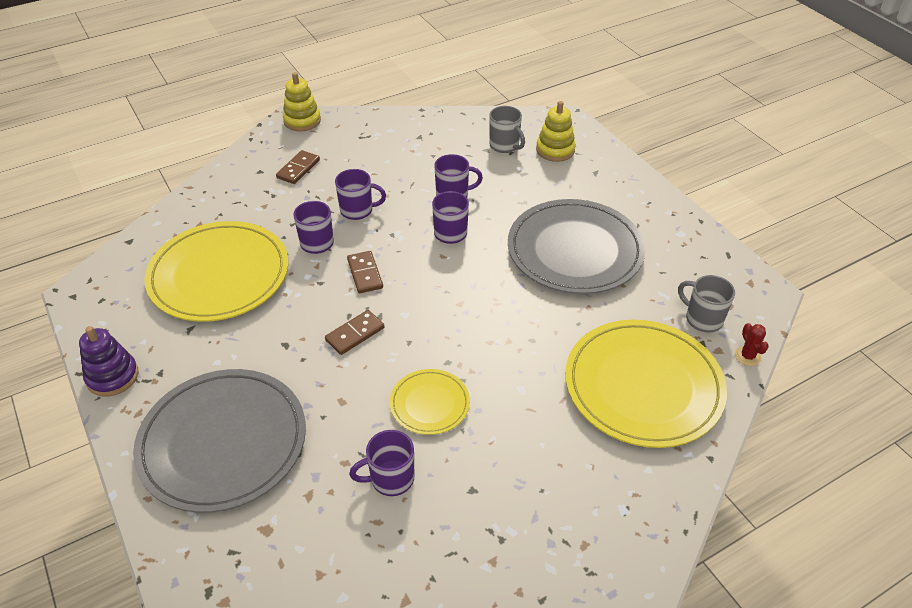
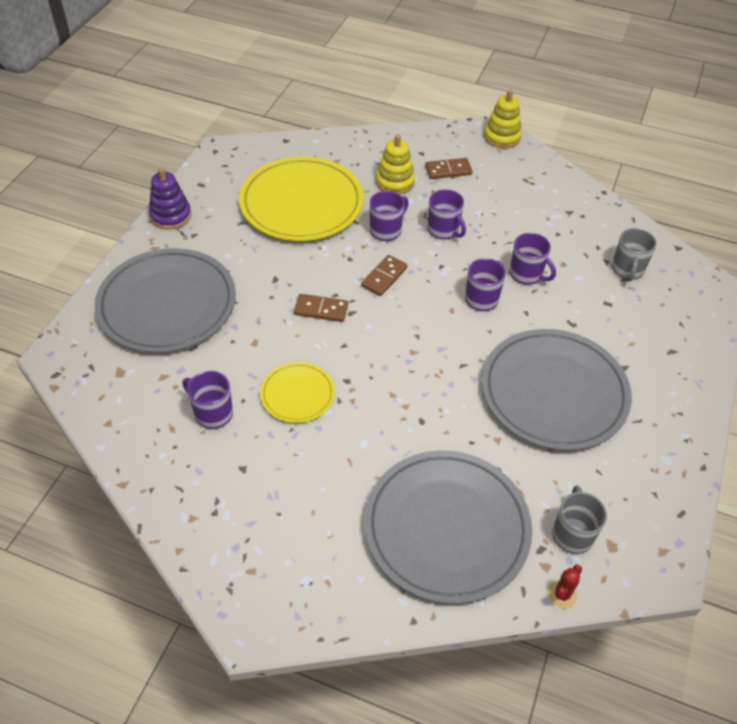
camera: 50 degrees right, 5 degrees up
yellow stacking toy [536,101,576,162] -> yellow stacking toy moved to [376,134,415,195]
yellow plate [565,320,727,448] -> grey plate [364,450,532,604]

